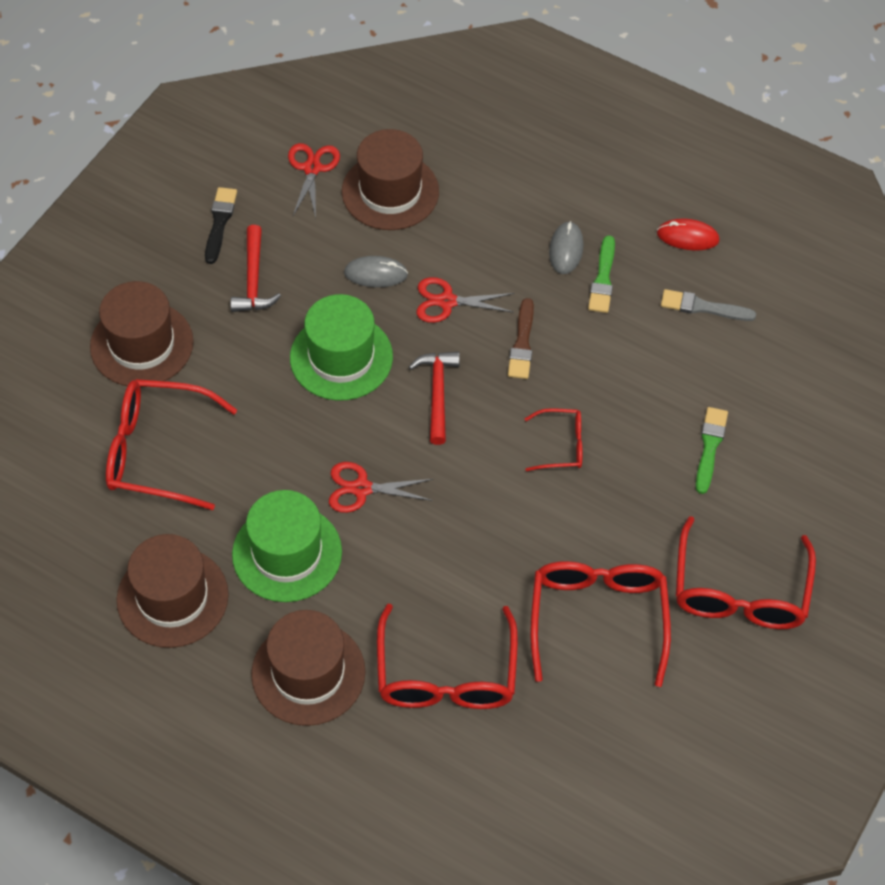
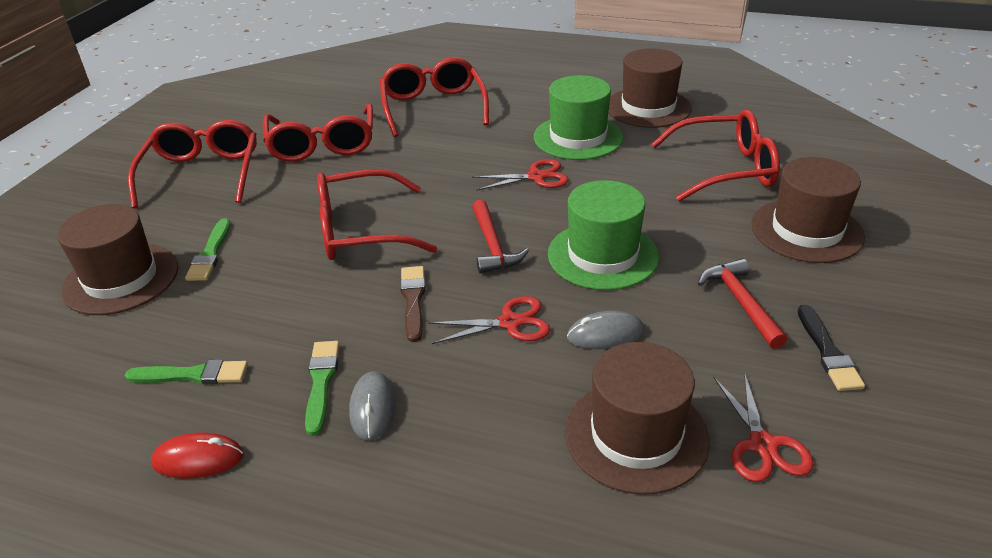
camera: 170 degrees right, 20 degrees down
brown hat [251,610,365,726] -> brown hat moved to [57,204,178,315]
red glasses [525,408,582,471] -> red glasses [317,169,437,260], size x1.91
grey brush [661,289,756,321] -> green brush [125,360,248,384]

